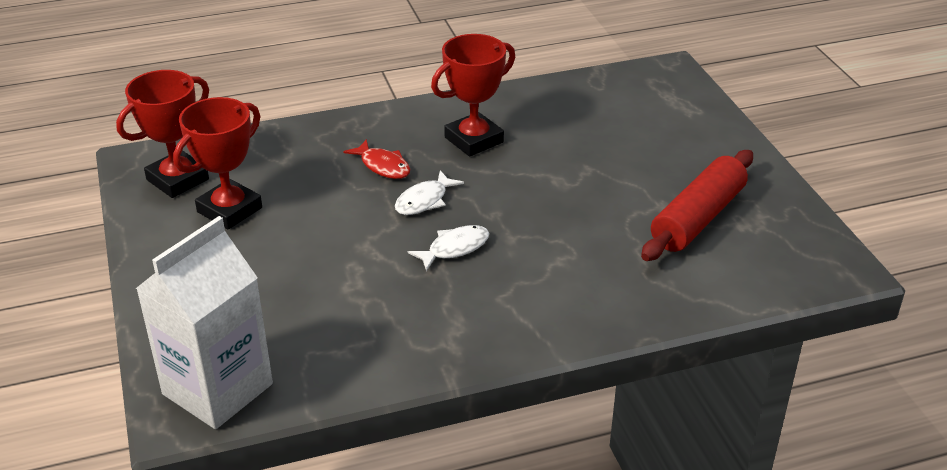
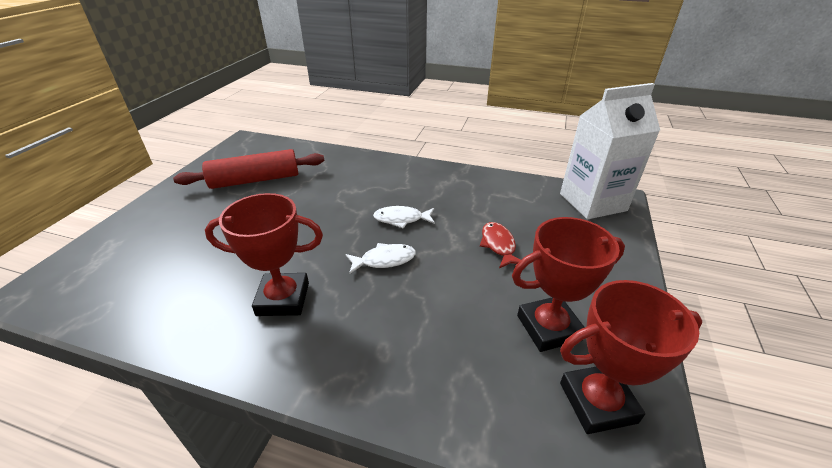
camera: 145 degrees left, 0 degrees up
red fish [343,139,410,179] -> red fish moved to [480,222,521,268]

